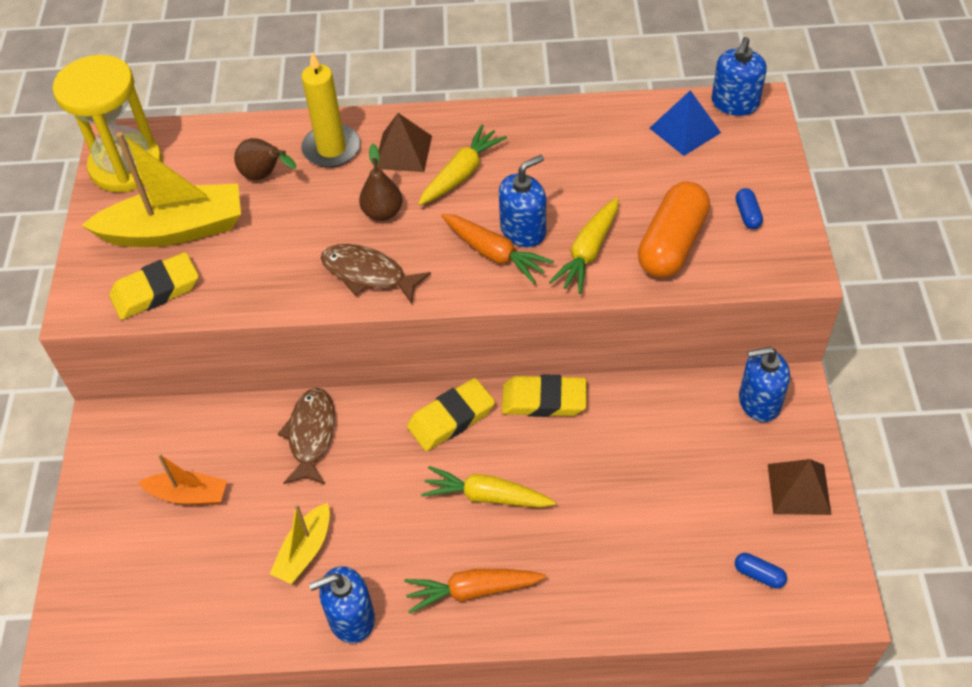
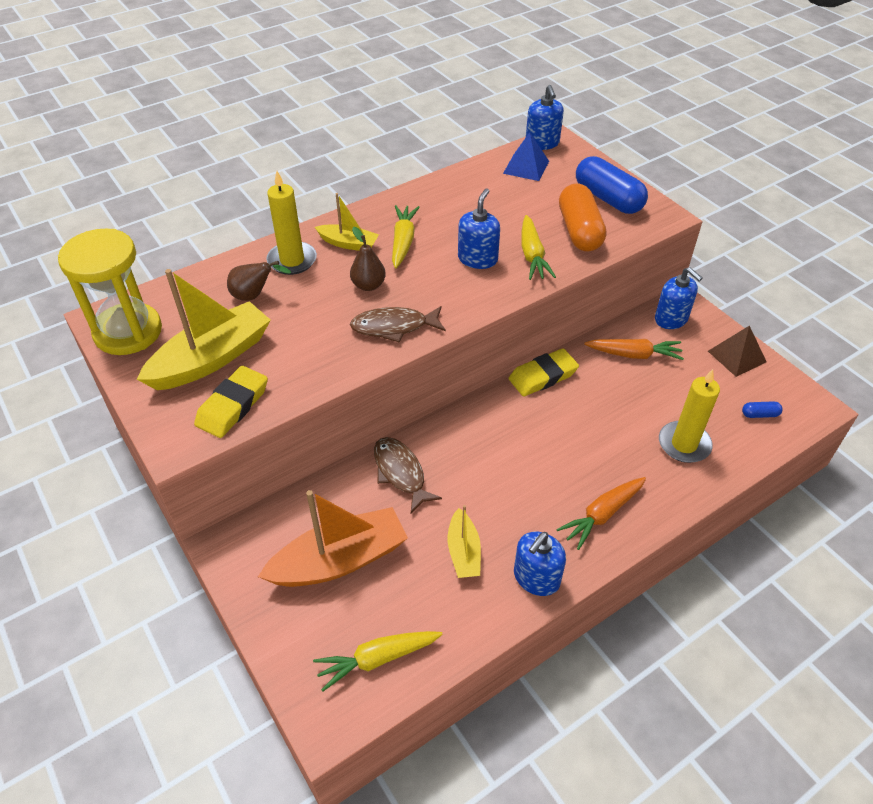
camera: 35 degrees left, 5 degrees down
orange boat [138,454,227,505] -> orange boat [258,490,408,587], size x1.84
brown pyramid [377,113,432,172] -> yellow boat [315,193,379,251]
yellow eraser [407,378,495,451] -> none
yellow carrot [421,466,556,508] -> yellow carrot moved to [313,631,443,691]
orange carrot [441,214,554,284] -> orange carrot moved to [584,339,684,360]
blue capsule [736,188,763,229] -> blue capsule [576,156,648,214], size x2.37
blue soap dispenser [739,347,790,422] -> blue soap dispenser turned 90 degrees counterclockwise [655,267,703,329]
none -> yellow candle [659,369,720,463]

